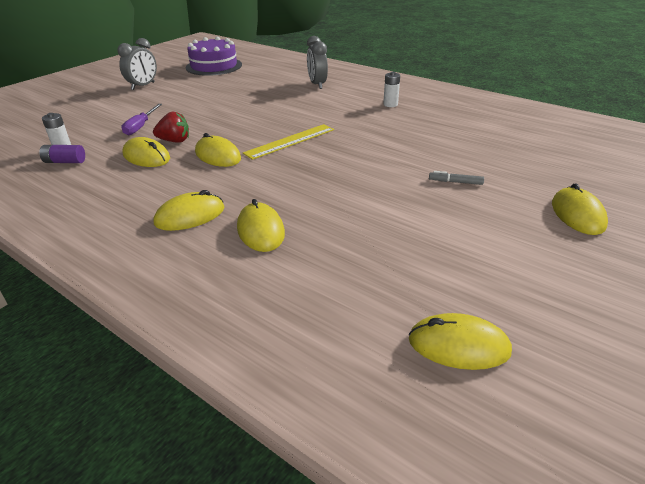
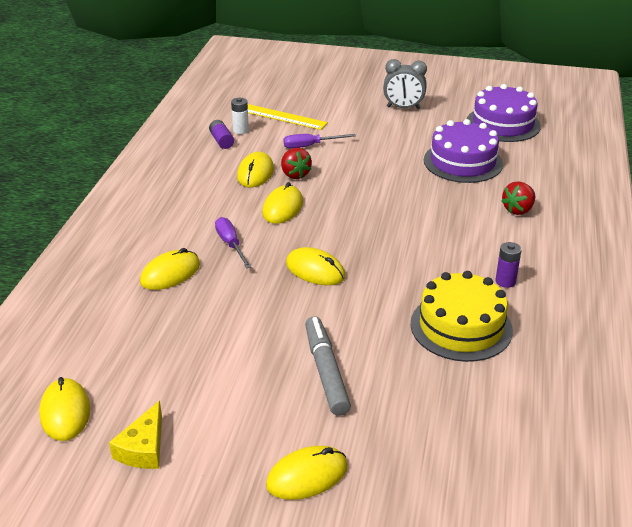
camera: 65 degrees right, 0 degrees up
yellow mouse [154,190,224,231] -> yellow mouse moved to [286,247,345,285]
yellow ruler [243,124,334,160] -> yellow ruler moved to [248,104,328,130]
grey clock [307,36,328,89] -> red strawberry [501,181,535,215]
white battery [383,72,400,107] -> purple battery [495,242,522,288]
grey marker [429,171,484,185] -> grey marker [305,316,351,416], size x2.07
none -> yellow cheese [109,401,162,469]
none -> purple screwdriver [215,217,251,268]
none -> yellow cake [410,271,513,362]
none -> purple cake [424,119,503,183]

